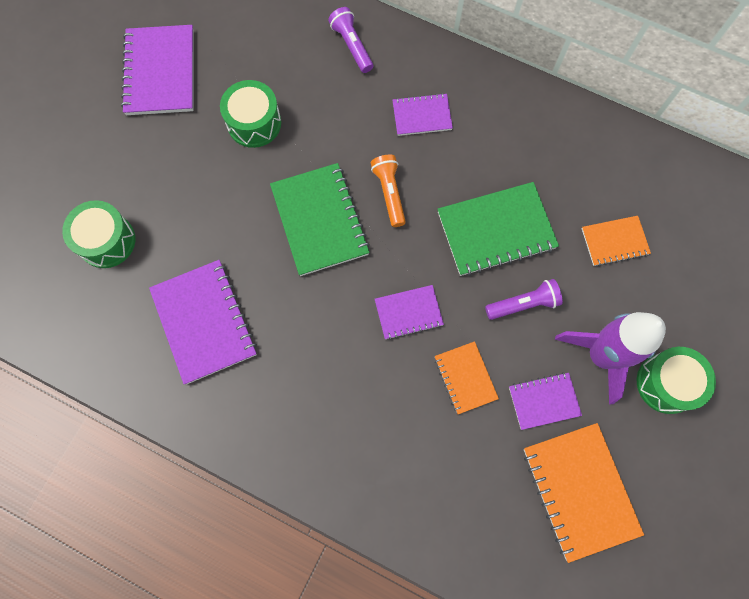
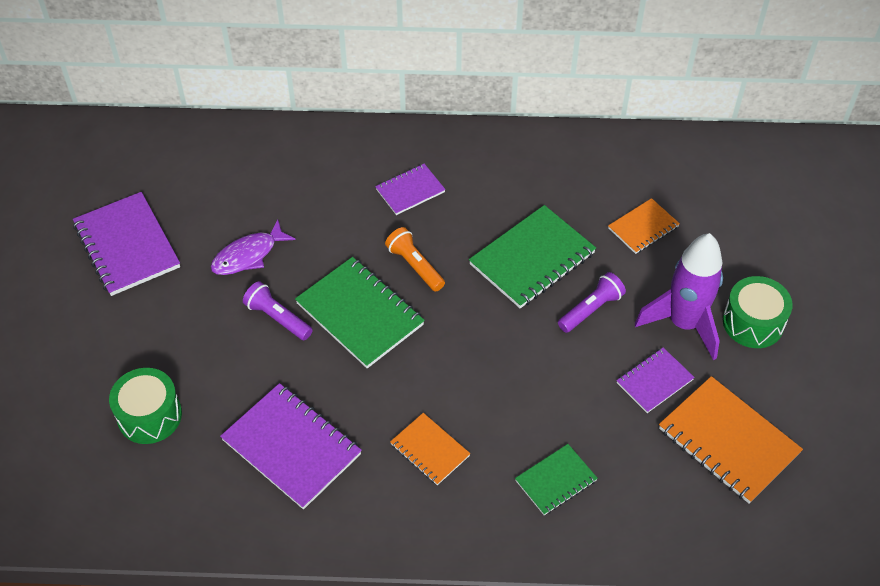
camera: 25 degrees left, 20 degrees down
green drum [220,80,281,148] -> purple fish [211,220,296,275]
purple flashlight [328,7,373,73] -> purple flashlight moved to [243,281,313,340]
purple notebook [375,285,444,340] -> none
orange notebook [435,341,499,414] -> orange notebook moved to [390,413,470,485]
none -> green notebook [515,444,598,515]

